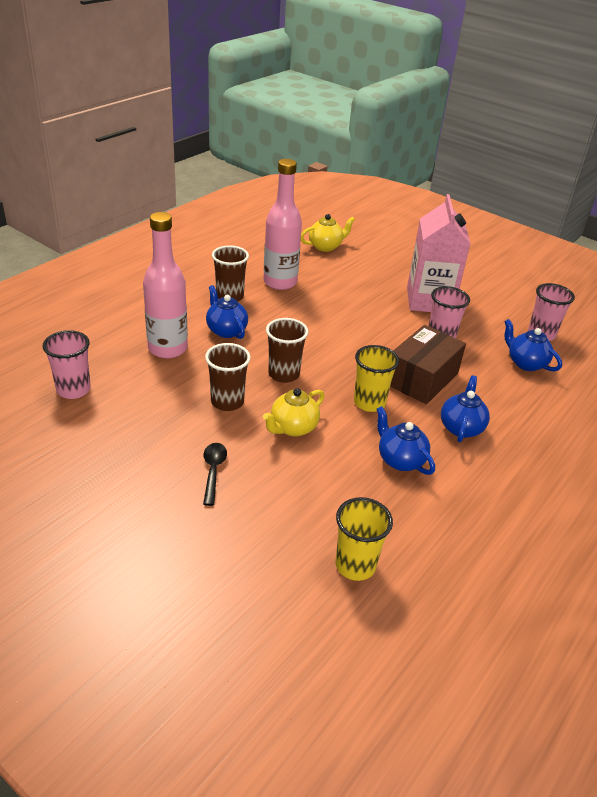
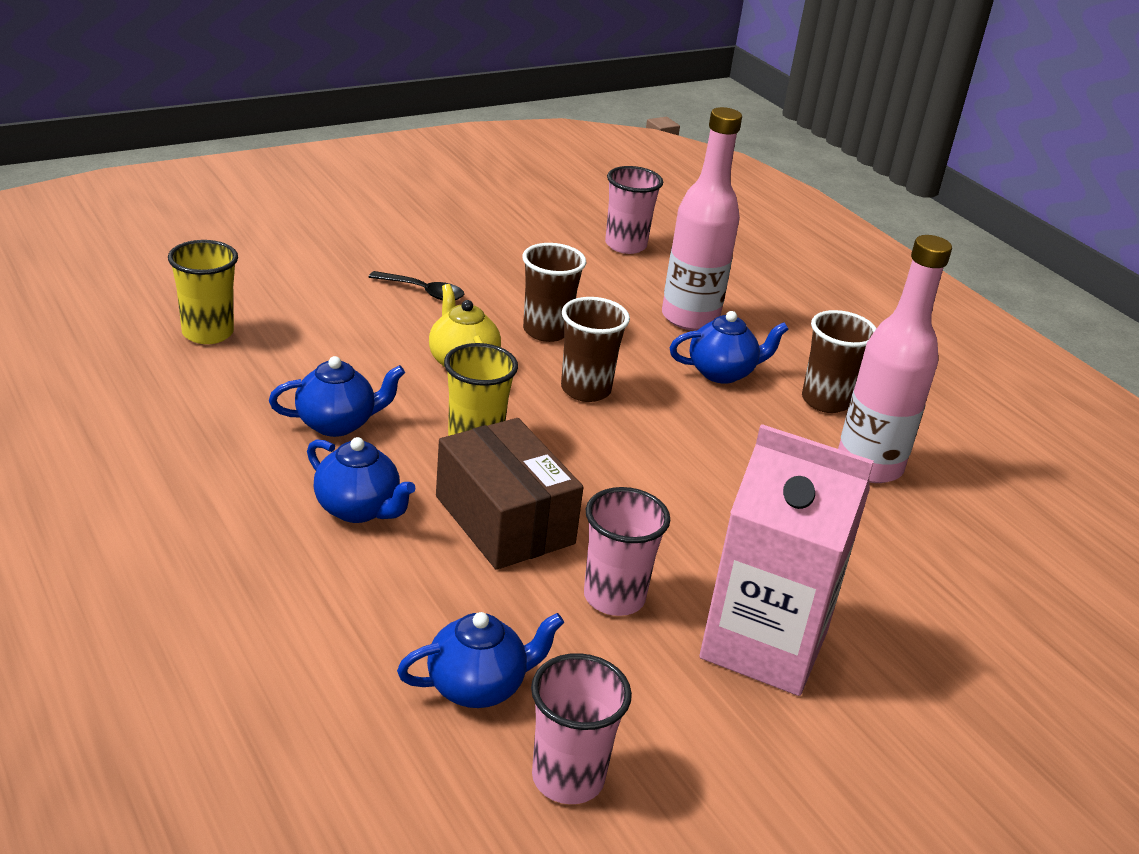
camera: 110 degrees right, 5 degrees down
yellow teapot [301,214,355,252] -> none

